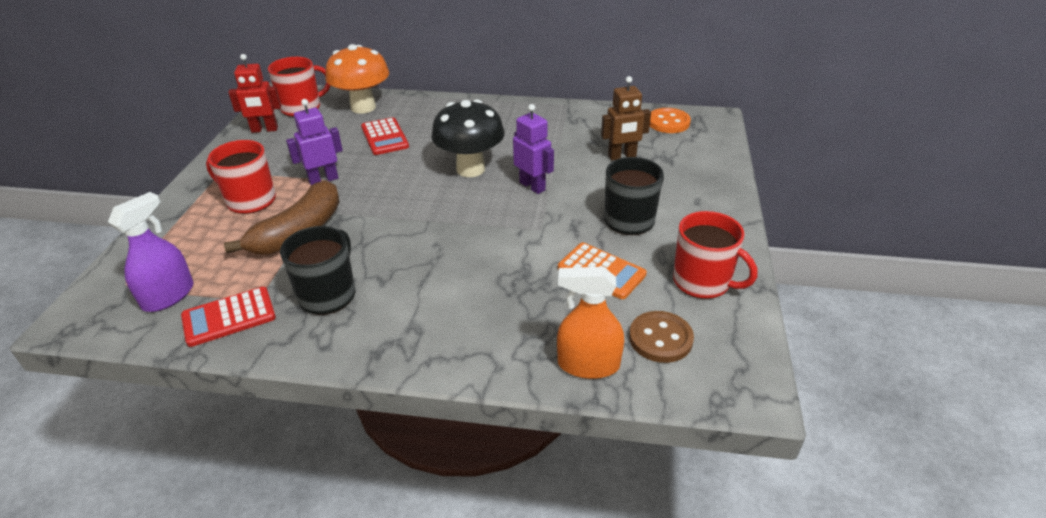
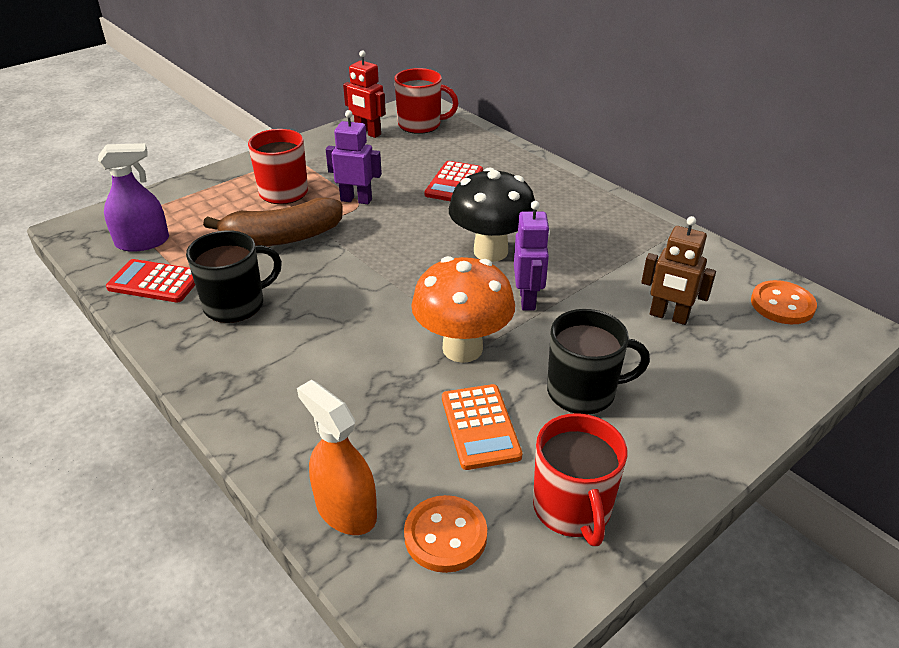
camera: 40 degrees right, 0 degrees up
orange mushroom [325,44,389,114] -> orange mushroom moved to [411,256,515,363]
brown button [629,311,694,363] -> orange button [404,495,487,573]

